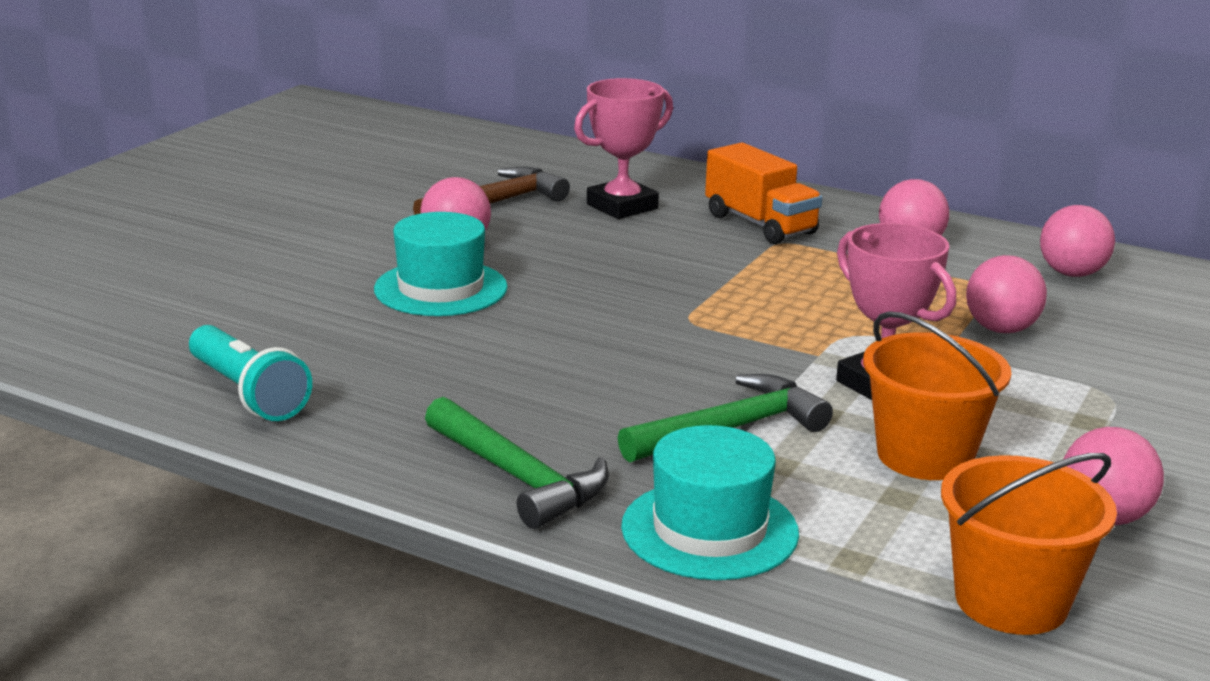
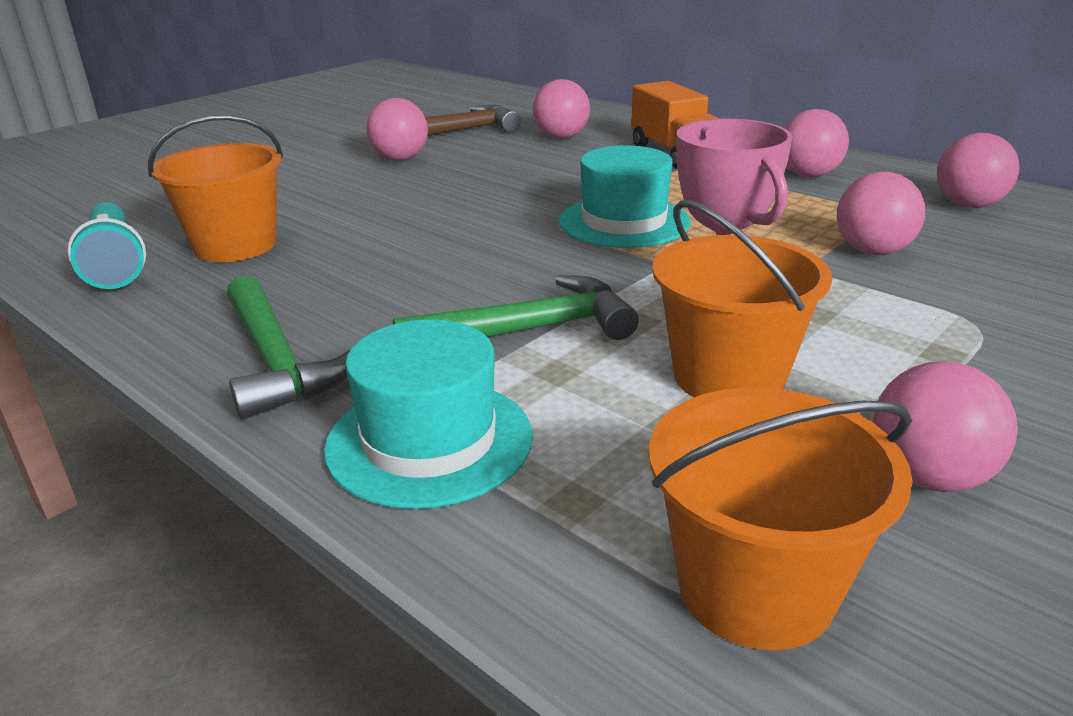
camera: 15 degrees right, 5 degrees up
turquoise hat [374,212,508,316] -> turquoise hat moved to [559,145,691,248]
pink trophy [574,78,673,219] -> pink ball [533,79,590,139]
none -> orange bucket [148,115,283,262]

